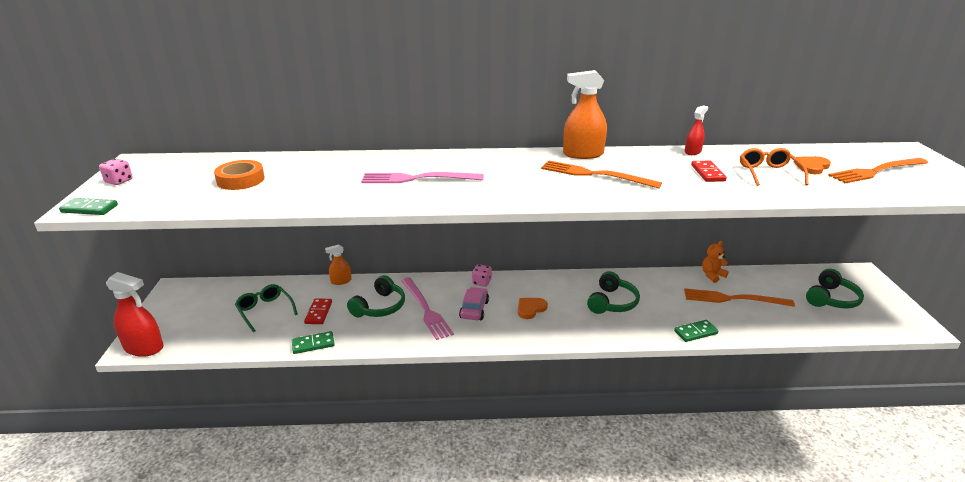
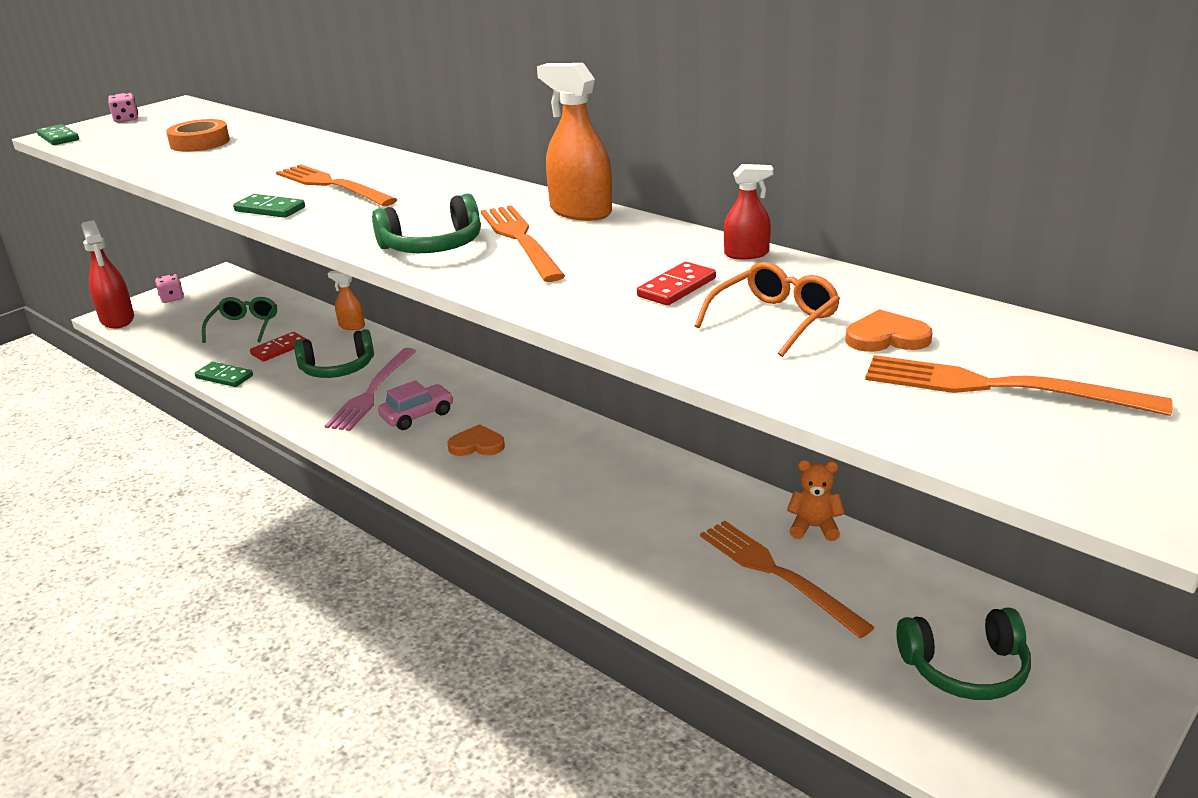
camera: 45 degrees right, 0 degrees up
pink fork [361,172,484,183] -> orange fork [276,164,397,206]
pink dice [472,264,492,287] -> pink dice moved to [155,274,184,303]
green headphones [587,271,640,314] -> green headphones moved to [372,193,481,253]
green domino [674,320,719,342] -> green domino moved to [233,194,305,218]

